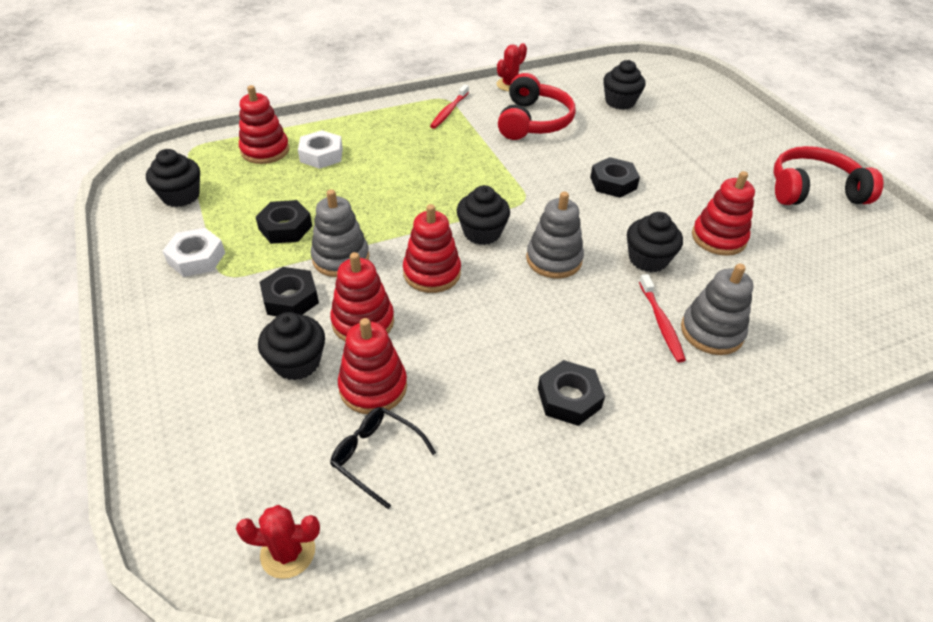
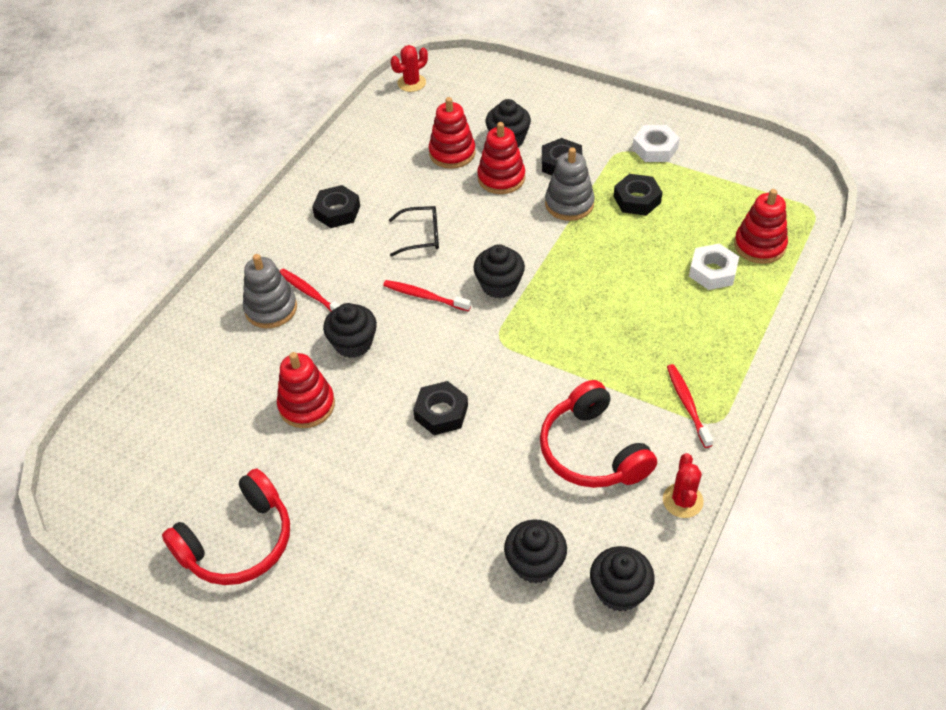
camera: 145 degrees right, 5 degrees up
black cupcake [146,149,200,207] -> black cupcake moved to [590,546,655,612]
black glasses [330,407,436,509] -> black glasses moved to [389,206,439,257]
red stacking toy [403,204,461,293] -> none
grey stacking toy [526,192,584,278] -> red toothbrush [383,280,471,311]

